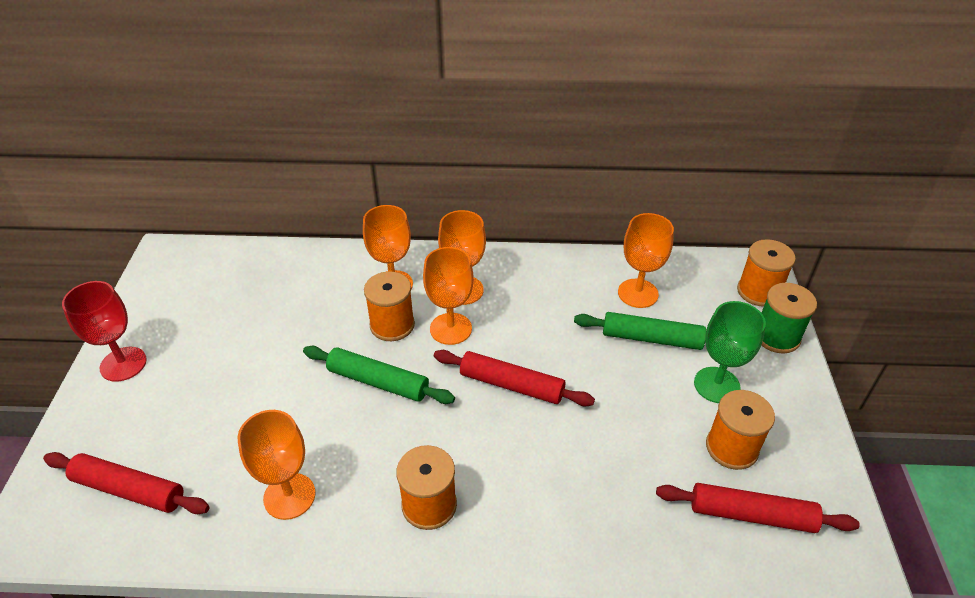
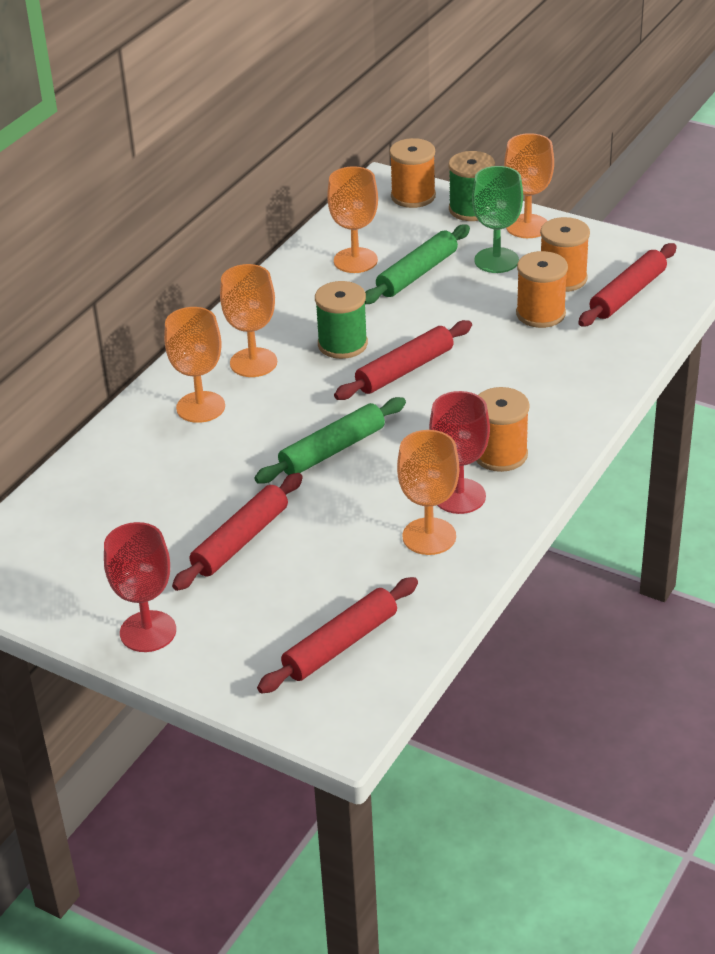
camera: 60 degrees left, 5 degrees down
orange spool [364,271,415,341] -> orange spool moved to [516,251,568,328]
orange goblet [423,247,474,345] -> orange goblet moved to [504,133,554,238]
none -> red rolling pin [172,473,303,591]
none -> green spool [315,281,368,359]
none -> red goblet [429,391,490,514]

